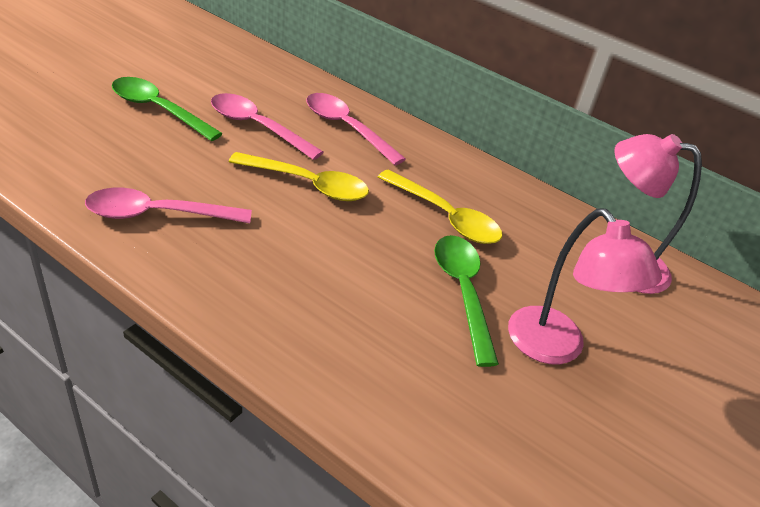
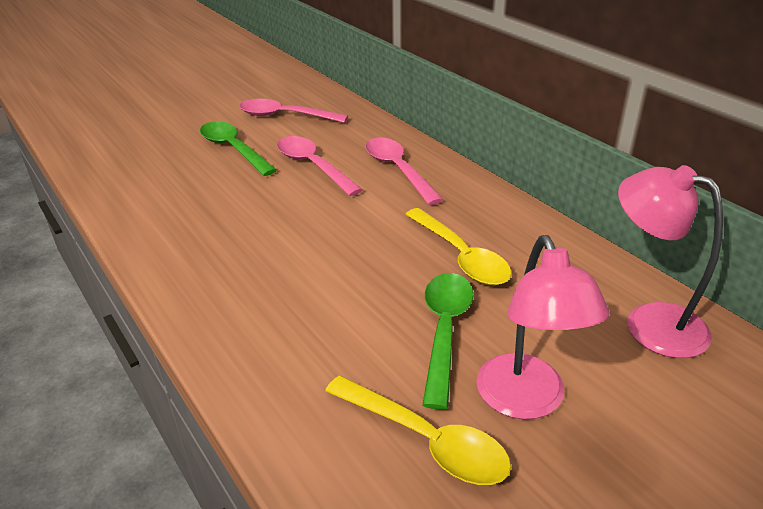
camera: 25 degrees right, 5 degrees down
pink spoon [85,188,252,223] -> pink spoon moved to [239,99,348,123]
yellow spoon [229,152,369,201] -> yellow spoon moved to [325,376,511,485]

